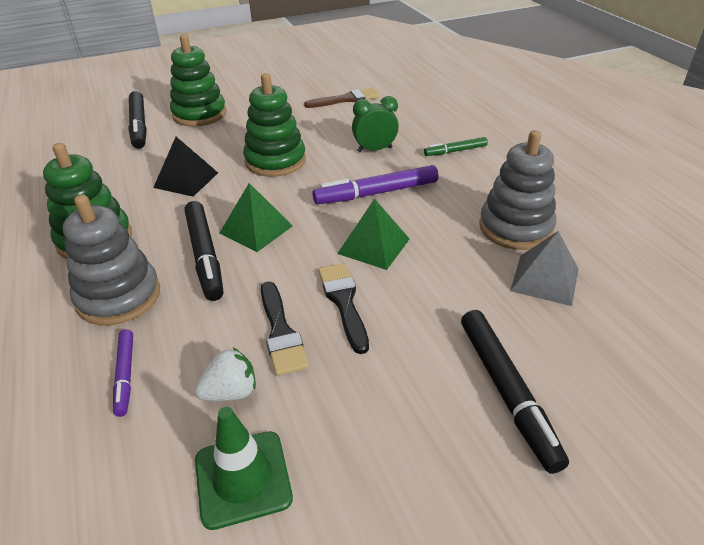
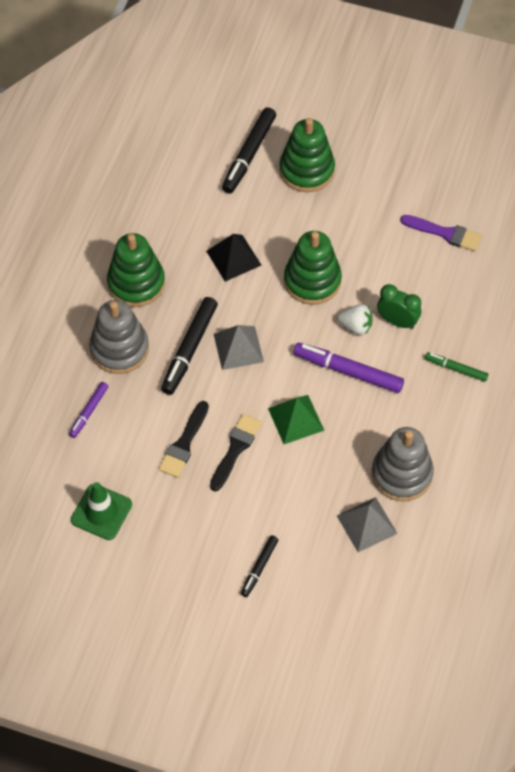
camera: 40 degrees right, 20 degrees up
white strawberry [195,348,256,401] -> white strawberry moved to [337,304,373,335]
green pyramid [220,183,293,252] -> grey pyramid [214,325,264,370]
brown brush [304,88,380,108] -> purple brush [400,215,482,251]
black marker [461,310,569,474] -> black marker [241,535,278,597], size x0.57

